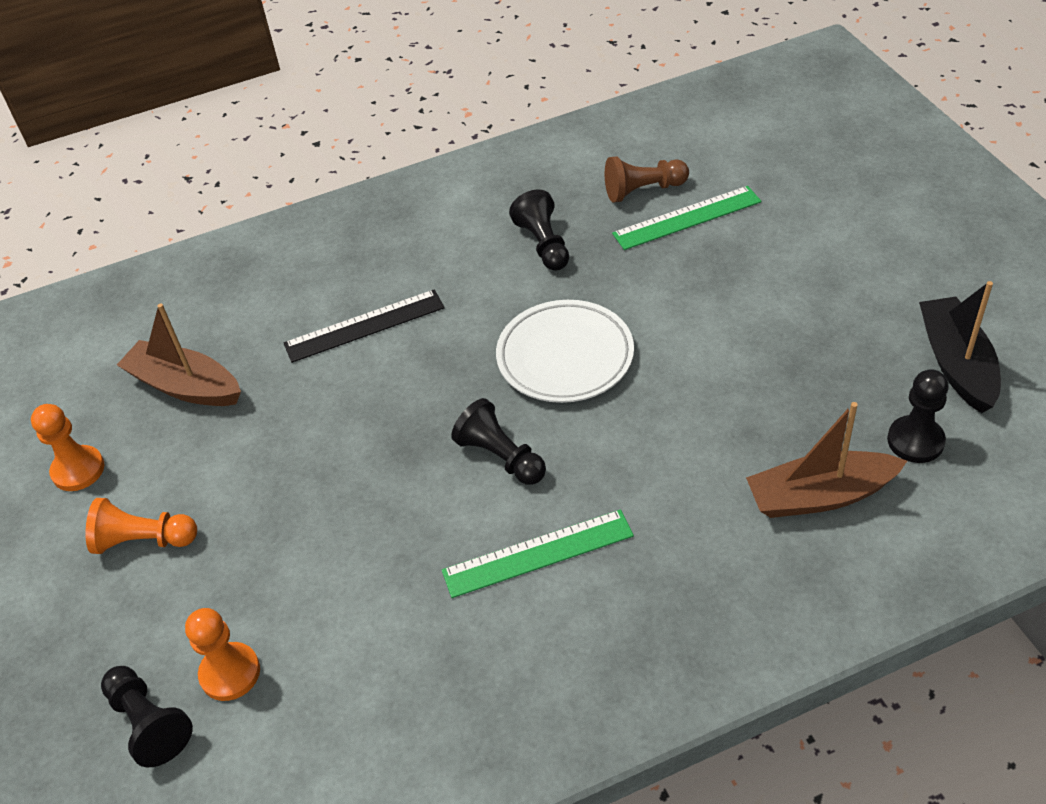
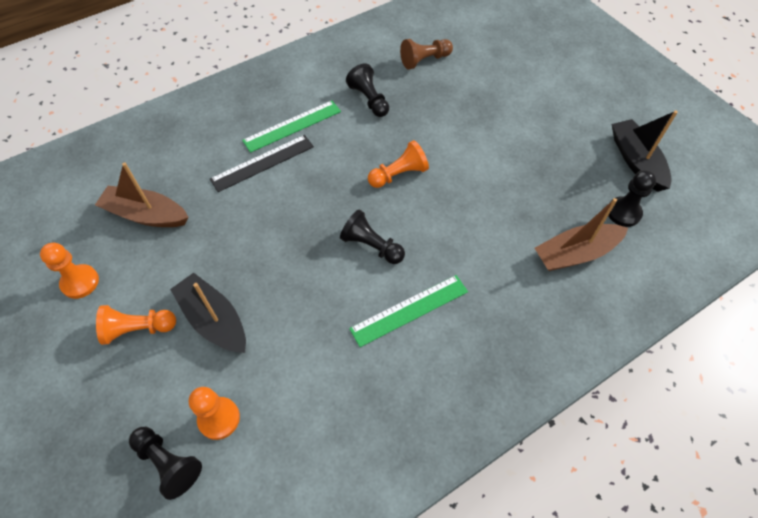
camera: 15 degrees left, 10 degrees up
white plate [496,300,634,403] -> orange pawn [368,140,429,188]
green ruler [612,186,761,250] -> green ruler moved to [242,101,341,153]
none -> black boat [170,273,246,353]

